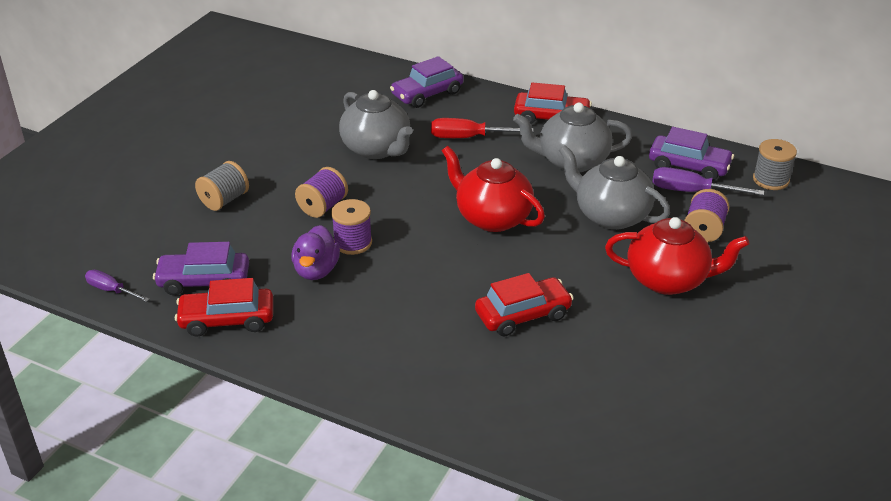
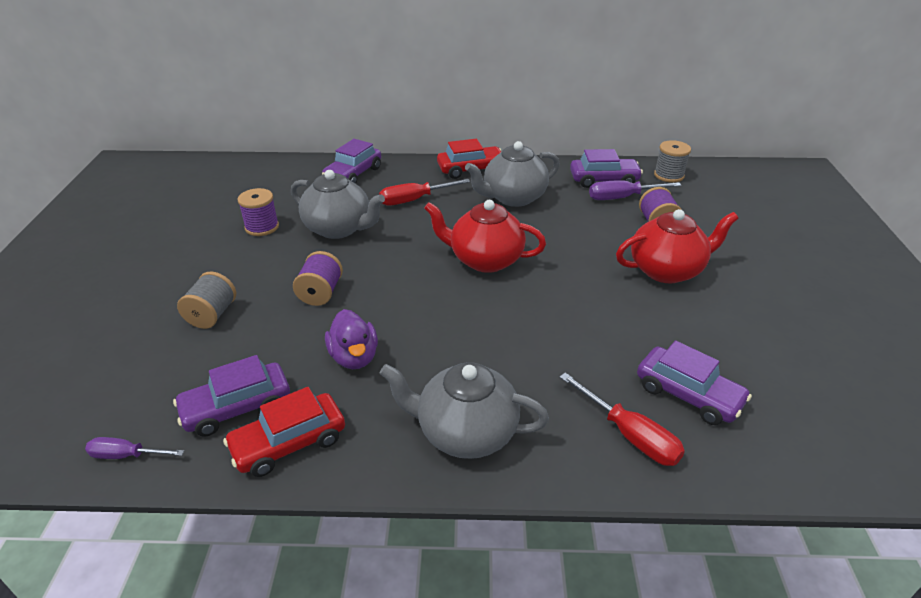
camera: 25 degrees left, 0 degrees up
purple spool [331,199,372,255] -> purple spool moved to [237,188,279,236]
red car [475,273,573,336] -> none
grey teapot [559,145,670,230] -> grey teapot moved to [380,362,549,459]
none -> red screwdriver [560,373,685,466]
none -> purple car [637,340,752,425]

